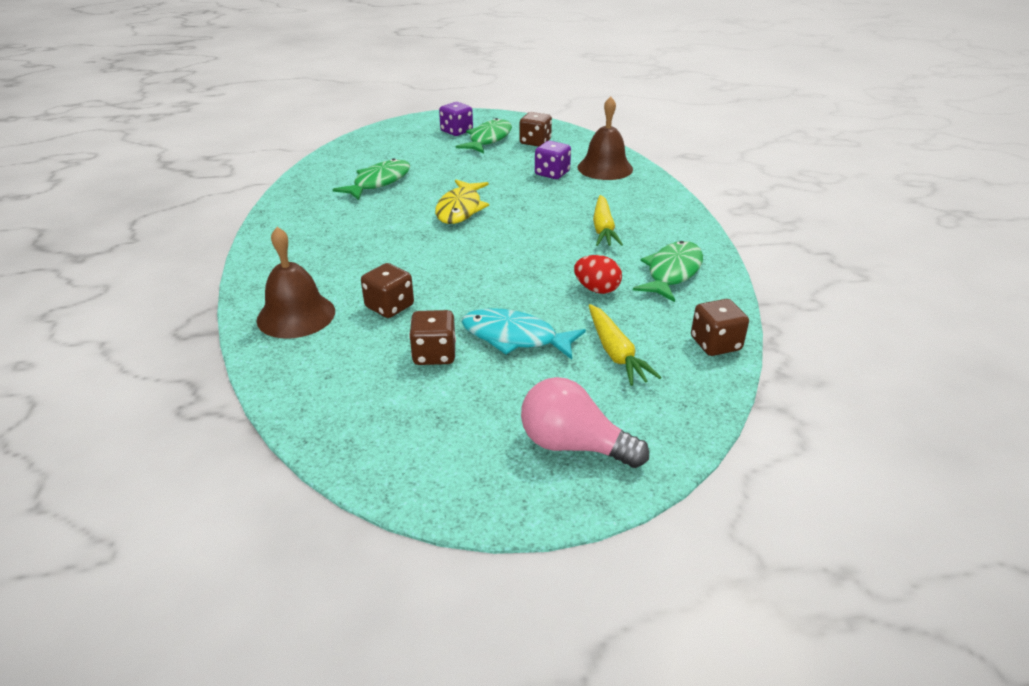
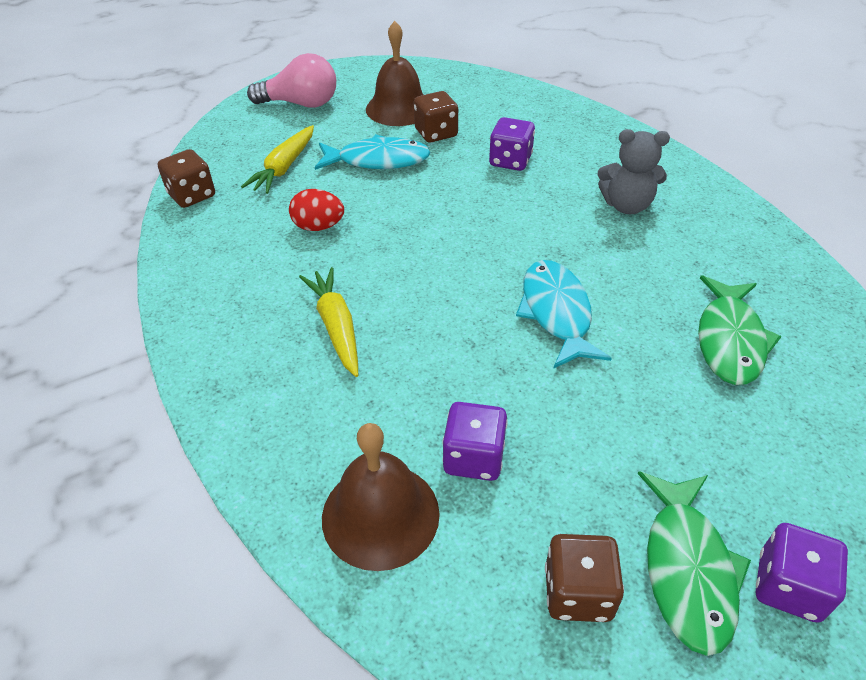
camera: 160 degrees right, 10 degrees up
brown bell [257,227,335,338] -> brown bell moved to [366,21,423,126]
brown dice [361,263,414,318] -> purple dice [489,117,535,171]
yellow fish [435,179,489,224] -> turquoise fish [516,260,612,369]
yellow carrot [589,304,662,386] -> yellow carrot turned 120 degrees counterclockwise [241,125,314,194]
green fish [633,241,703,302] -> none
none -> grey teddy bear [598,129,670,214]

